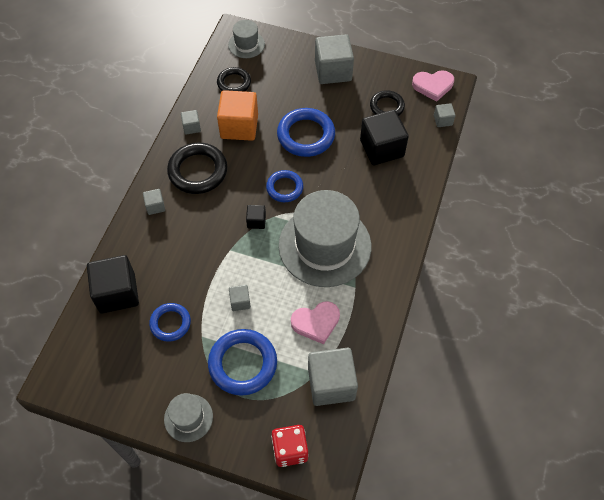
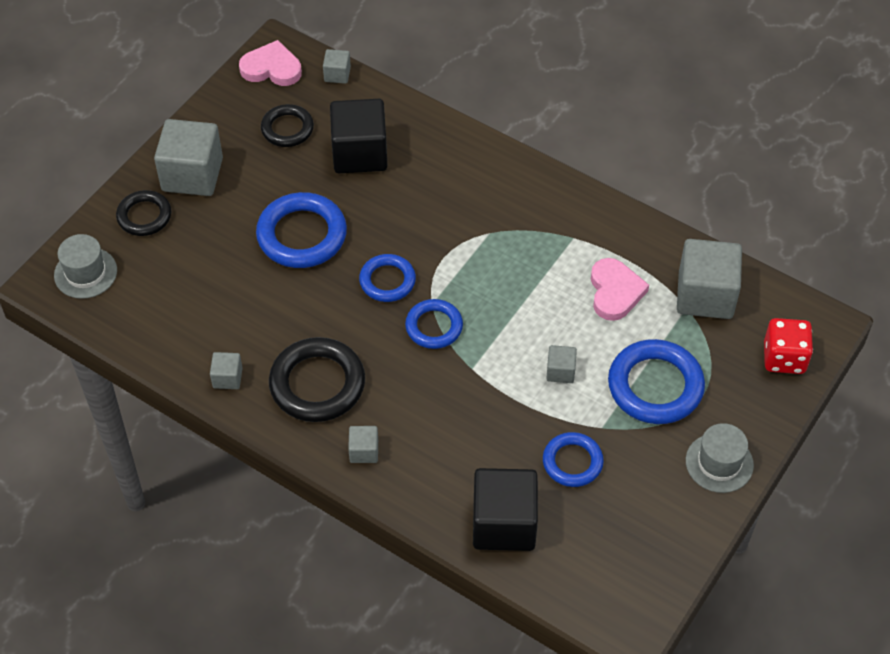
camera: 75 degrees left, 5 degrees down
black ring [217,67,251,92] -> black ring moved to [116,190,171,236]
orange cube [217,90,258,141] -> none
black cube [246,205,266,229] -> blue ring [405,299,463,349]
grey hat [279,190,371,287] -> none
pink heart [412,70,454,102] -> pink heart turned 90 degrees counterclockwise [239,40,302,86]

